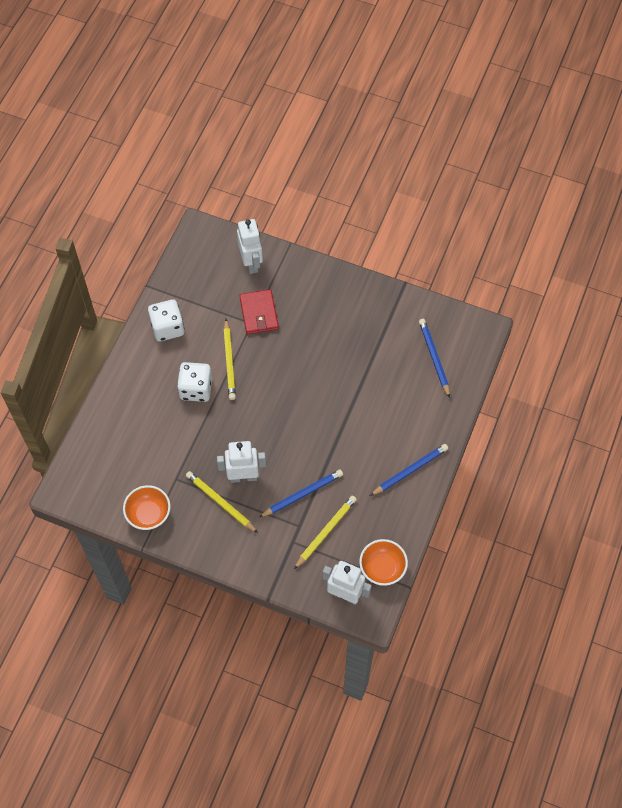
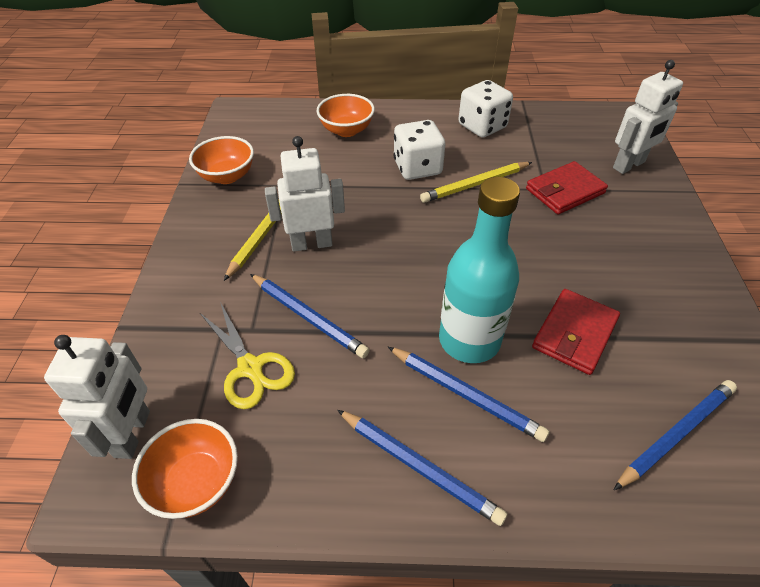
camera: 70 degrees right, 15 degrees down
white robot [217,441,266,483] -> white robot turned 75 degrees counterclockwise [265,136,345,252]
yellow pencil [294,496,357,569] -> yellow scissors [199,302,295,409]
none -> orange bowl [316,94,375,137]
none -> blue pencil [388,347,550,442]
none -> turquoise bottle [439,177,520,363]
none -> red wallet [532,289,620,375]

